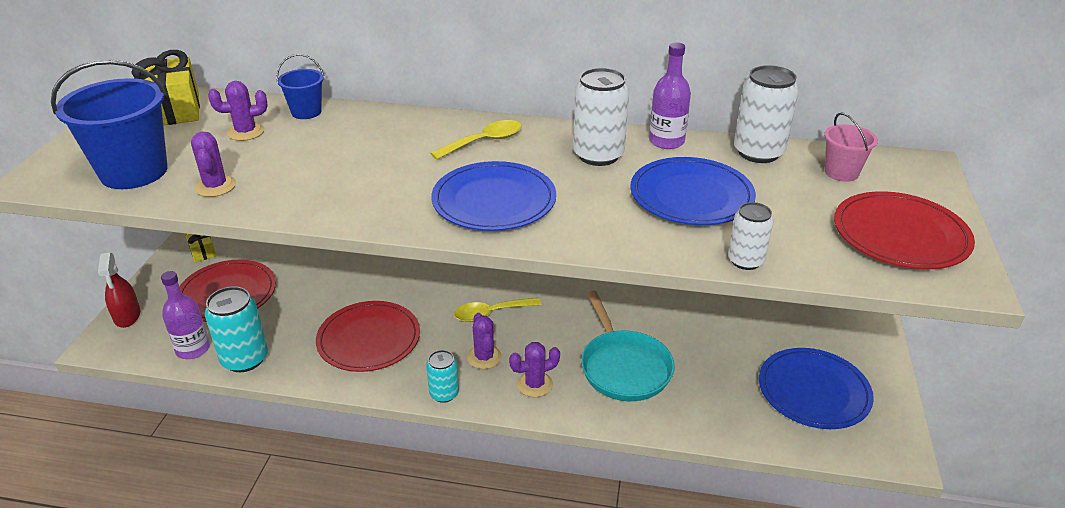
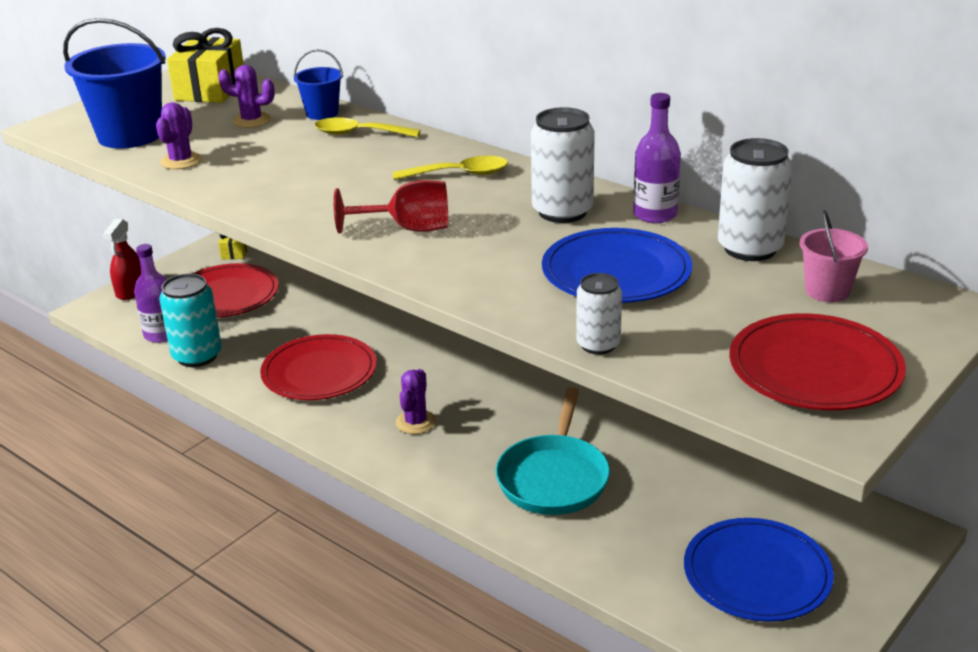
camera: 30 degrees right, 5 degrees down
turquoise can [426,350,459,403] -> none
blue plate [431,161,556,231] -> red goblet [334,180,448,233]
yellow spoon [454,297,542,322] -> yellow spoon moved to [314,117,421,137]
purple cactus [509,342,560,397] -> none

